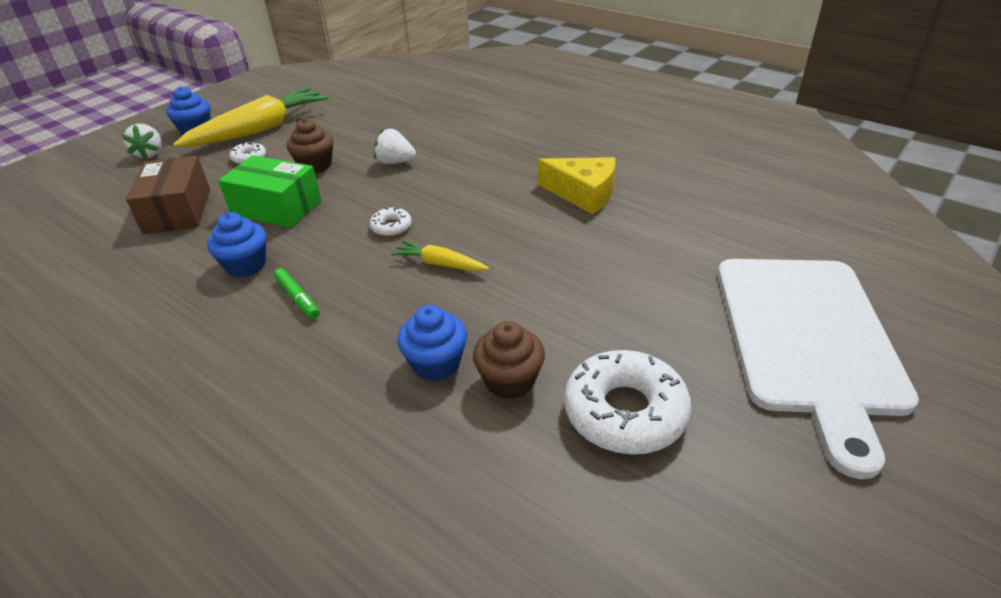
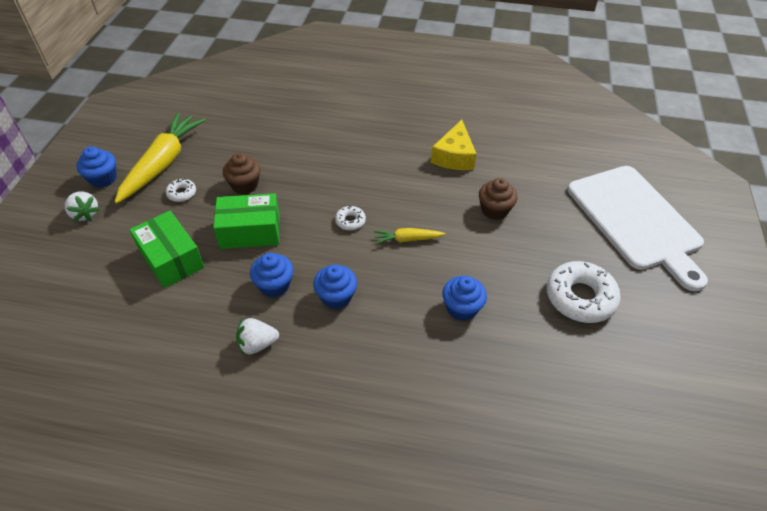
camera: 30 degrees left, 10 degrees up
brown box [126,156,210,234] -> green box [129,211,204,288]
green marker [274,268,320,319] -> blue cupcake [313,264,357,309]
white strawberry [374,129,416,164] -> white strawberry moved to [236,318,279,354]
brown cupcake [473,321,545,399] -> brown cupcake moved to [479,178,518,220]
yellow cheese [538,157,616,214] -> yellow cheese turned 105 degrees clockwise [431,120,477,170]

